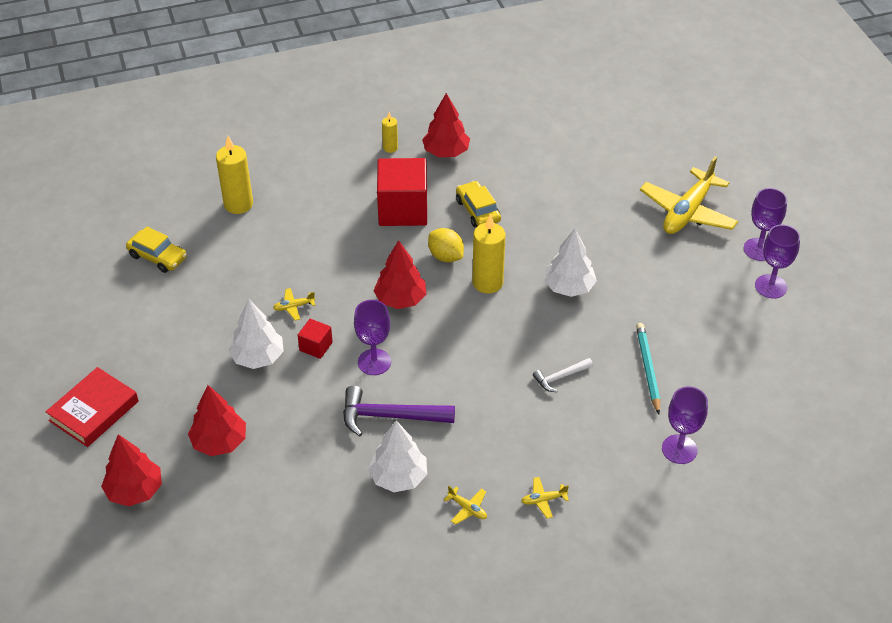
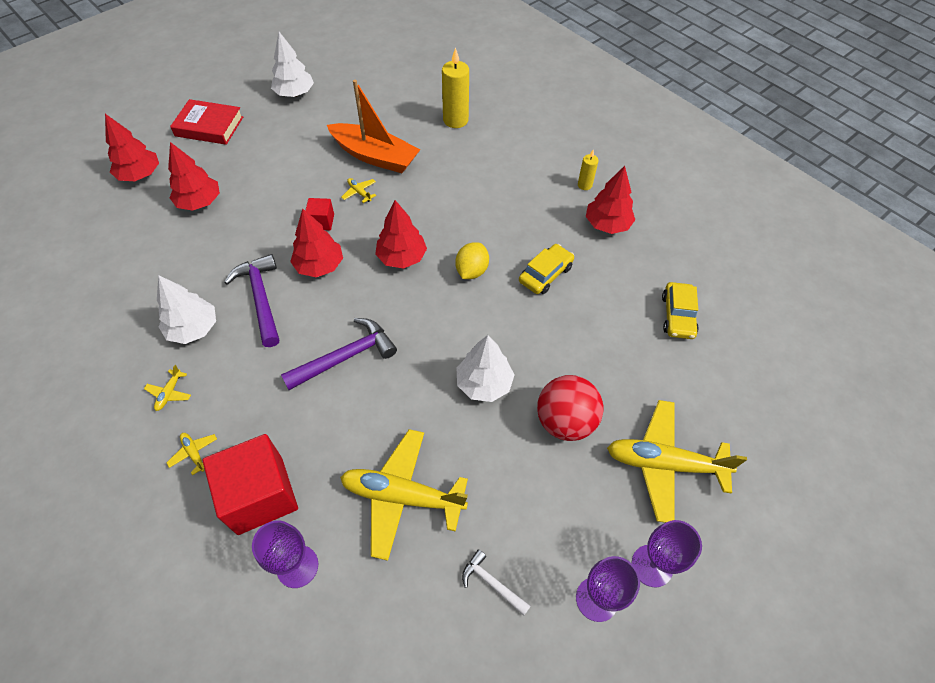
camera: 65 degrees right, 10 degrees up
yellow car [126,226,187,273] -> yellow car moved to [662,282,699,339]
white tree [228,299,284,369] -> white tree moved to [271,32,314,97]
purple goblet [354,300,391,375] -> red tree [290,209,343,277]
red cube [377,158,427,226] -> red cube moved to [202,434,298,535]
yellow candle [473,214,506,293] -> none
white hammer [533,358,593,392] -> white hammer moved to [462,549,531,616]
turquoise pencil [636,323,660,414] -> yellow plane [340,429,468,561]
none -> purple hammer [281,318,397,390]
none -> orange boat [327,80,420,173]
none -> red ball [537,375,603,441]

